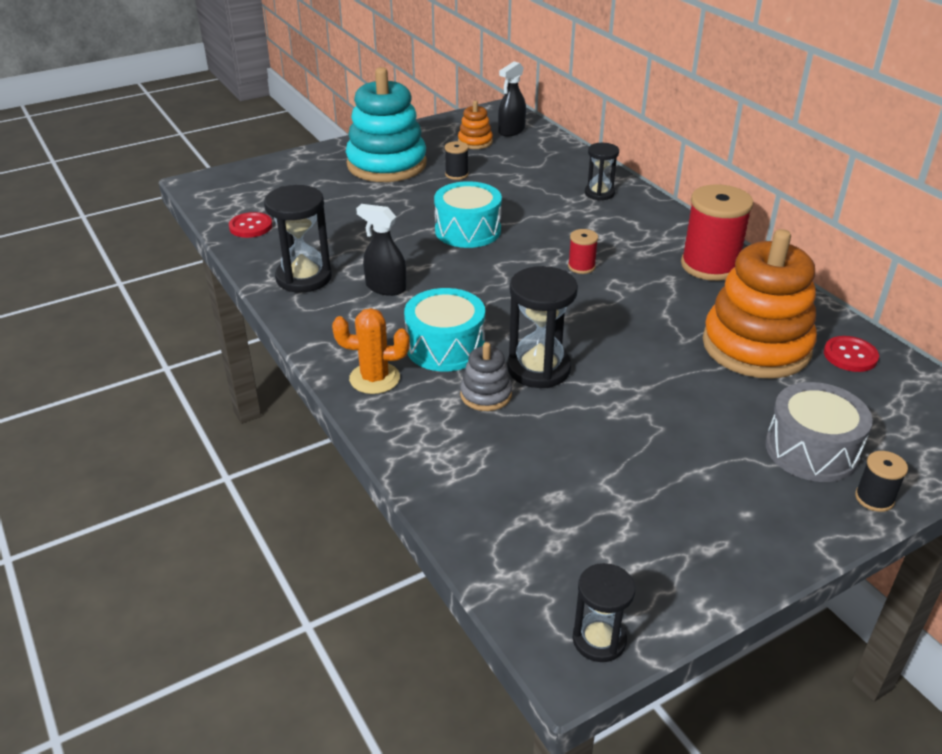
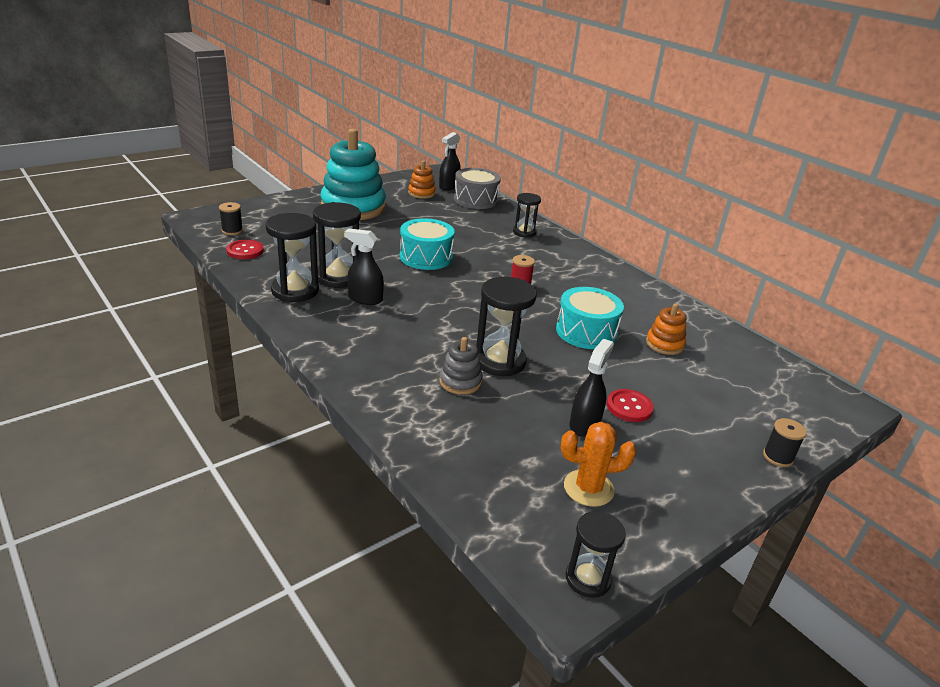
camera: 10 degrees left, 5 degrees down
orange cactus [332,308,410,394] -> orange cactus moved to [561,422,636,507]
turquoise drum [404,288,485,372] -> turquoise drum moved to [556,287,624,349]
black spool [445,141,469,180] -> black spool moved to [219,202,243,235]
red spool [681,184,753,281] -> none
orange stacking toy [703,229,817,379] -> orange stacking toy [646,303,686,355], size x0.46
grey drum [765,382,873,482] -> grey drum moved to [454,168,501,209]
red button [824,336,879,372] -> red button moved to [607,389,654,422]
none -> black hourglass [313,202,361,288]
none -> black spray bottle [569,339,614,437]

